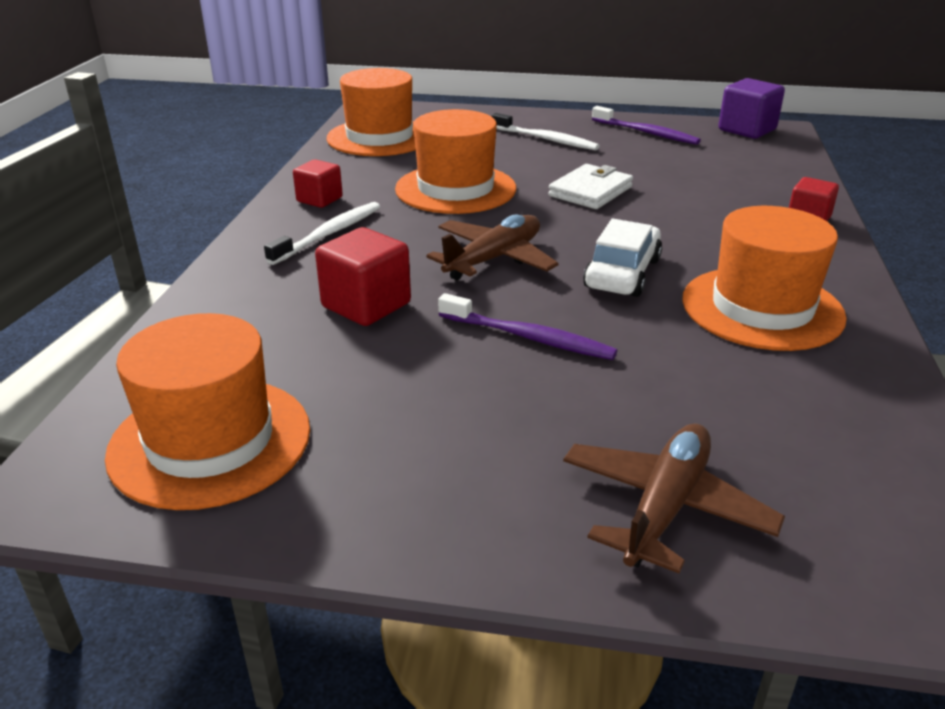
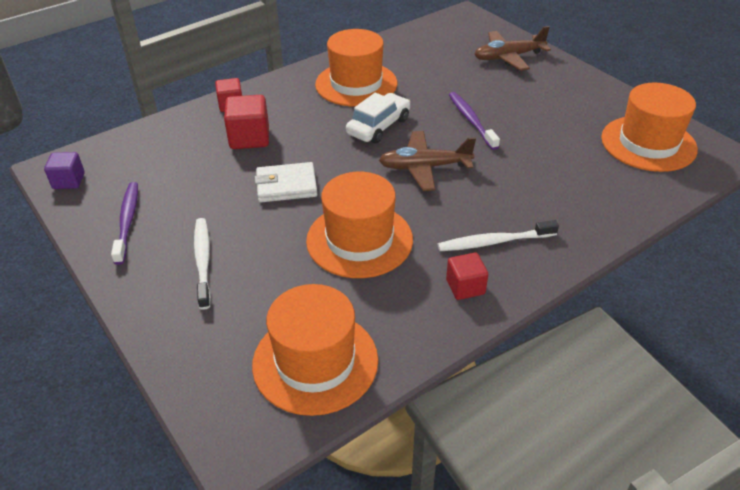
camera: 135 degrees left, 10 degrees up
red cube [315,227,411,326] -> red cube moved to [224,95,269,149]
white car [583,219,662,297] -> white car turned 150 degrees clockwise [346,93,410,143]
purple cube [718,78,785,139] -> purple cube [44,152,85,189], size x0.65

